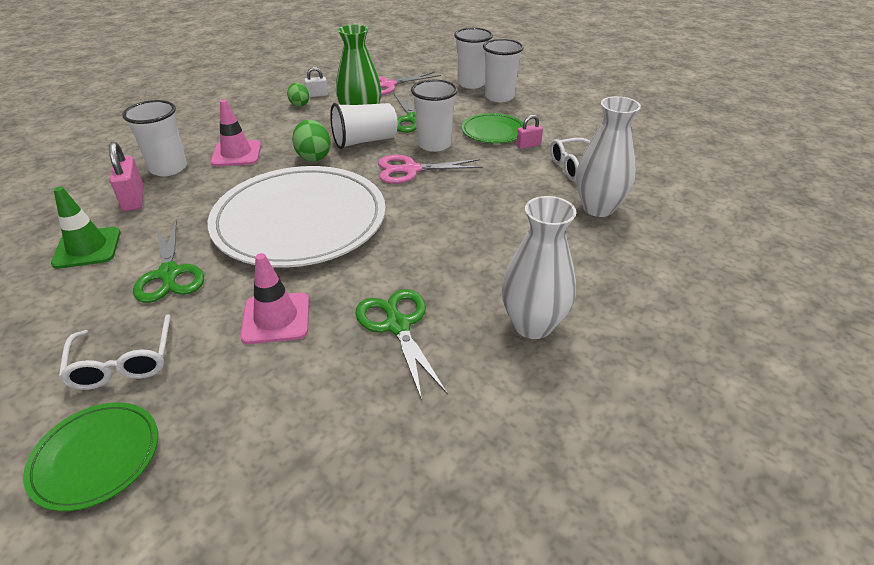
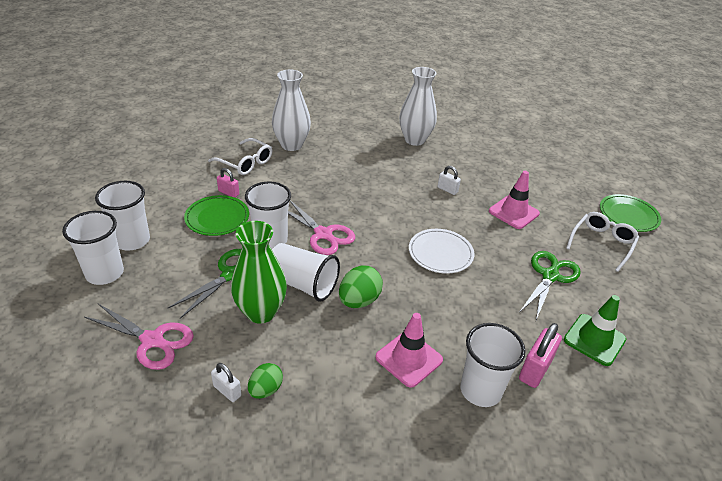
camera: 130 degrees left, 0 degrees up
white plate [208,166,386,268] -> white plate [409,229,474,274], size x0.46
green scissors [355,289,447,400] -> none
none -> white padlock [437,166,461,195]

